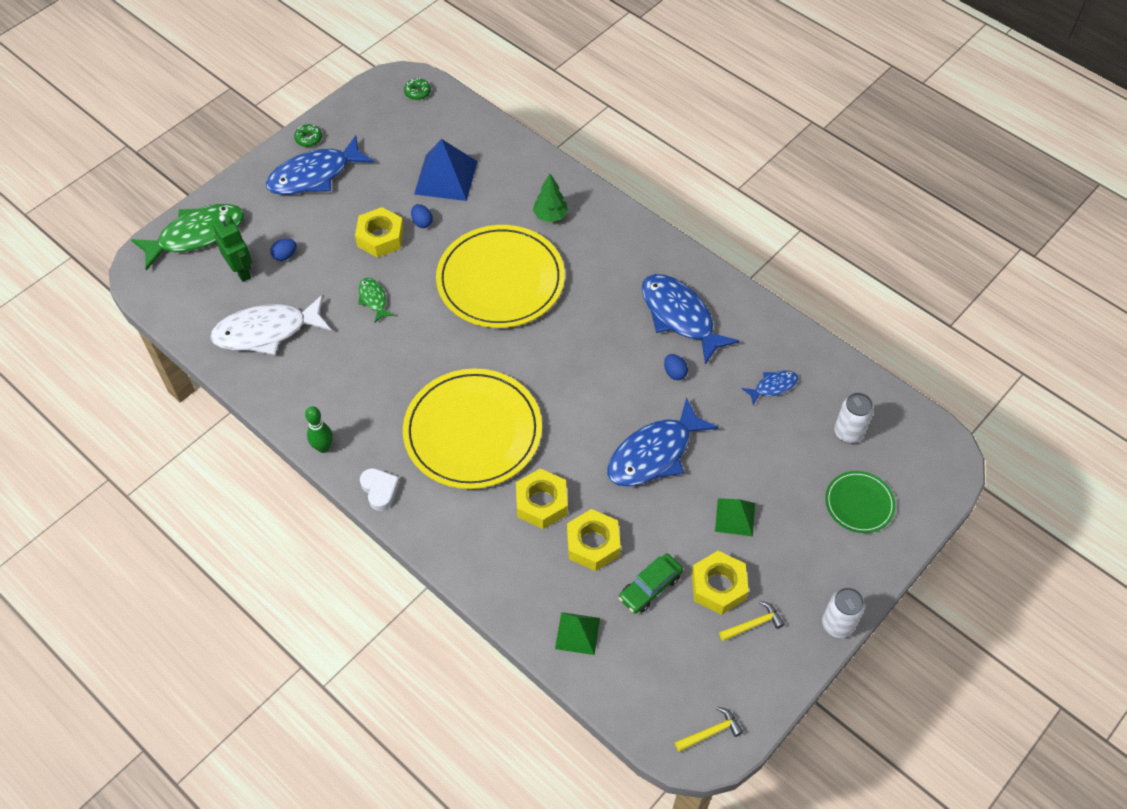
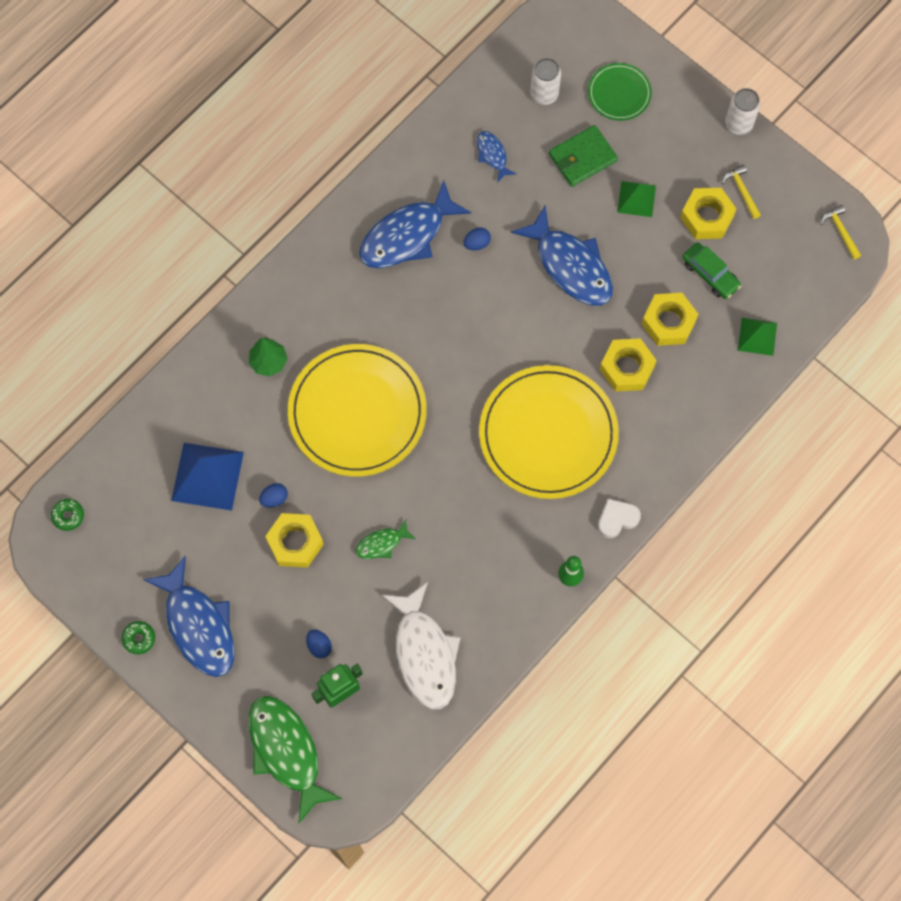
camera: 90 degrees left, 15 degrees up
none -> green wallet [549,125,618,187]

